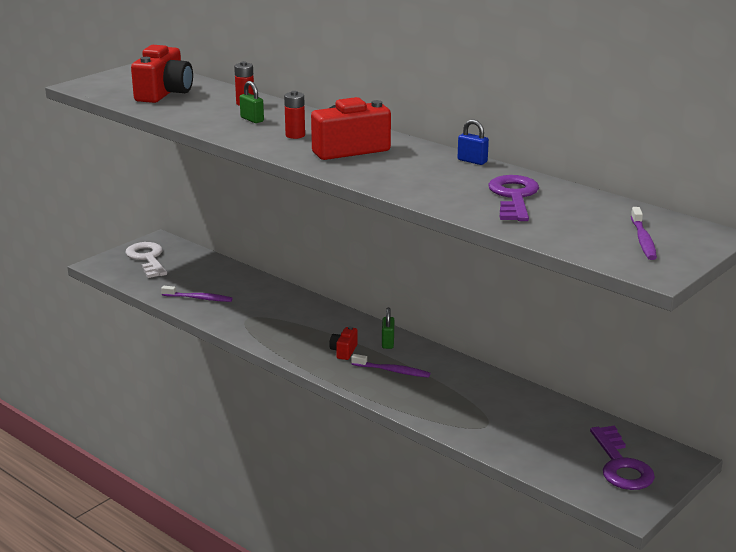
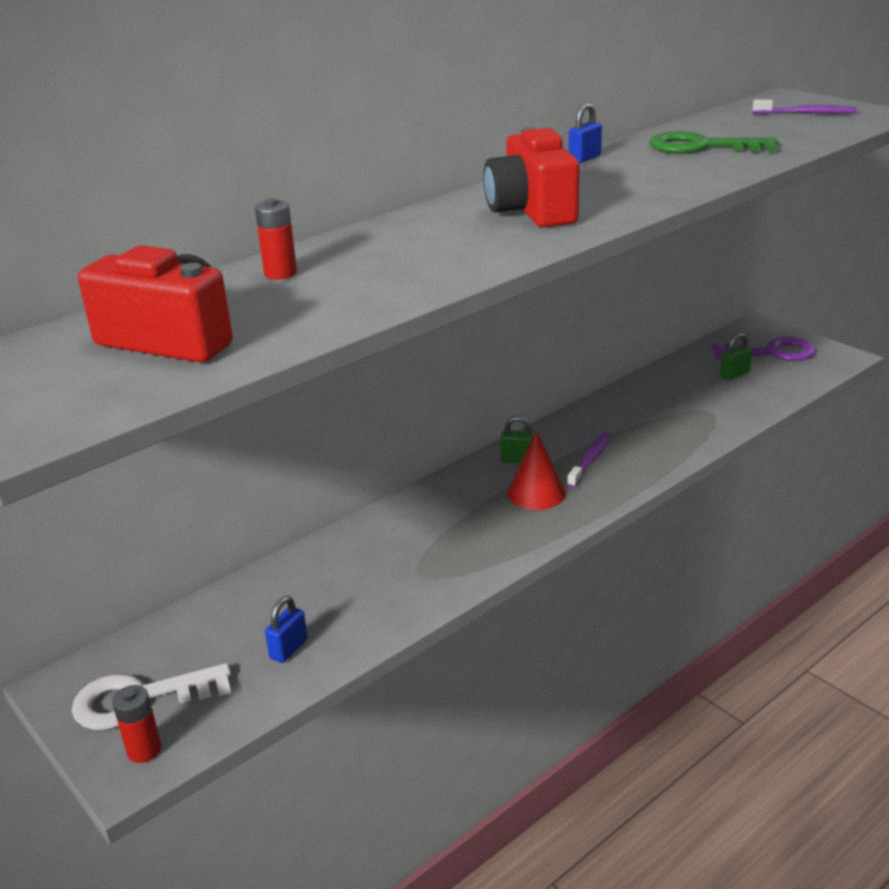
camera: 80 degrees left, 5 degrees up
purple toothbrush [161,286,233,302] -> none
green padlock [240,81,264,123] -> green padlock moved to [720,333,752,380]
red battery [284,91,305,139] -> red battery moved to [112,685,161,763]
red camera [329,326,358,360] -> red cone [508,430,566,510]
purple key [488,175,539,221] -> green key [649,131,778,154]
none -> blue padlock [265,596,308,663]

